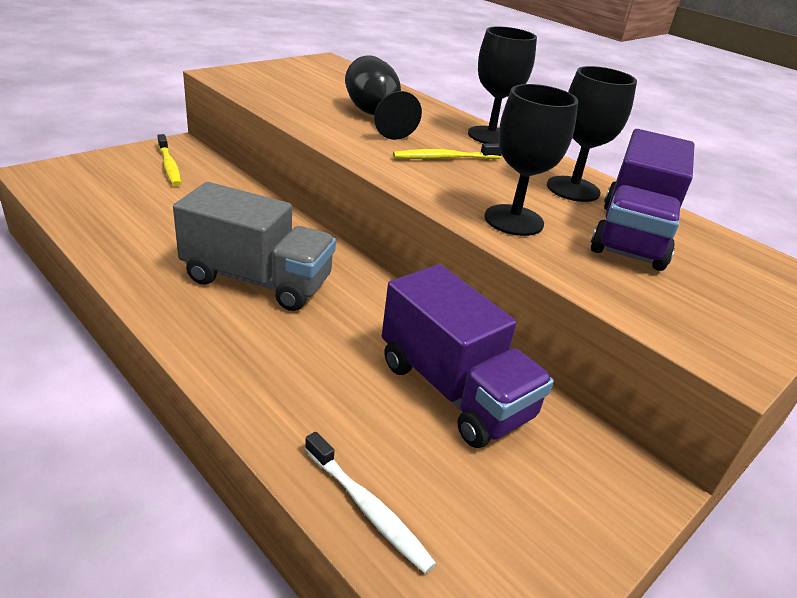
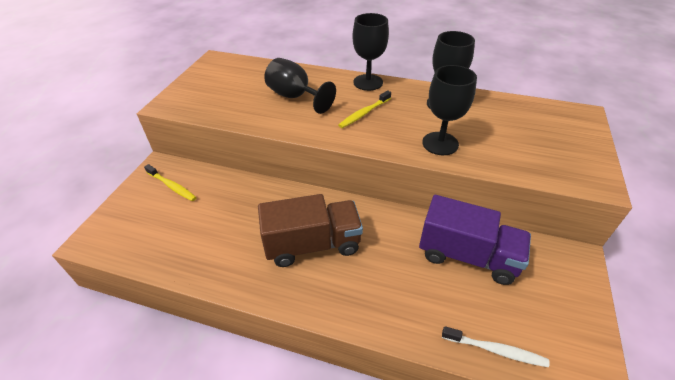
camera: 25 degrees left, 10 degrees up
grey truck [173,182,336,311] -> brown truck [258,194,363,267]
purple truck [591,129,695,271] -> none

